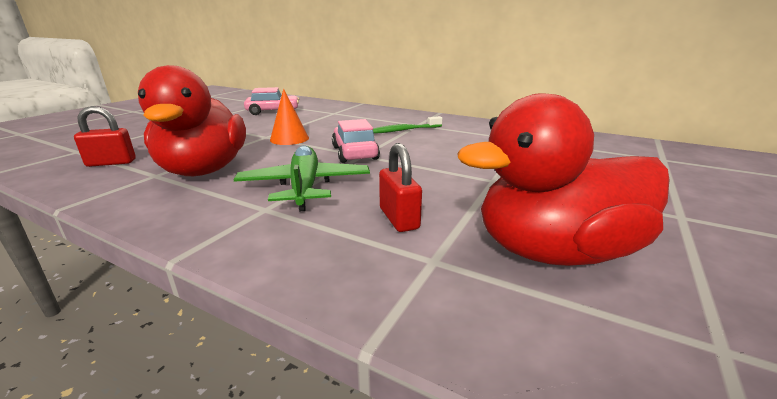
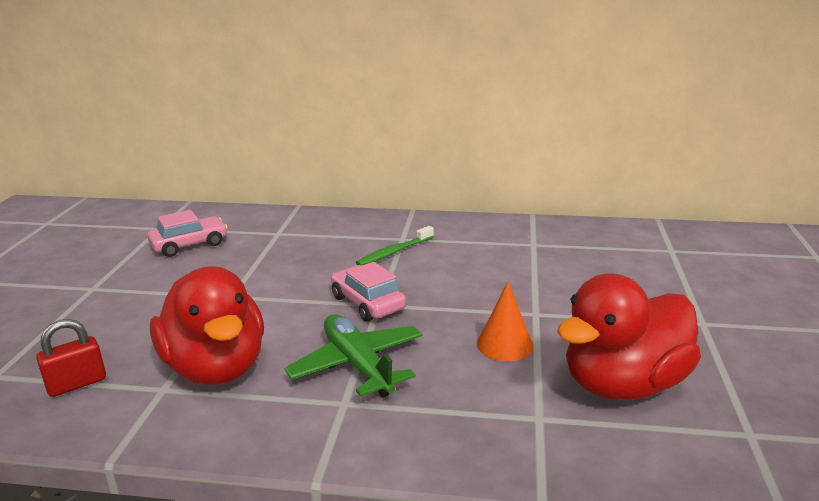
camera: 20 degrees left, 0 degrees up
orange cone [270,89,309,145] -> orange cone moved to [477,282,533,361]
red padlock [379,143,422,232] -> none

